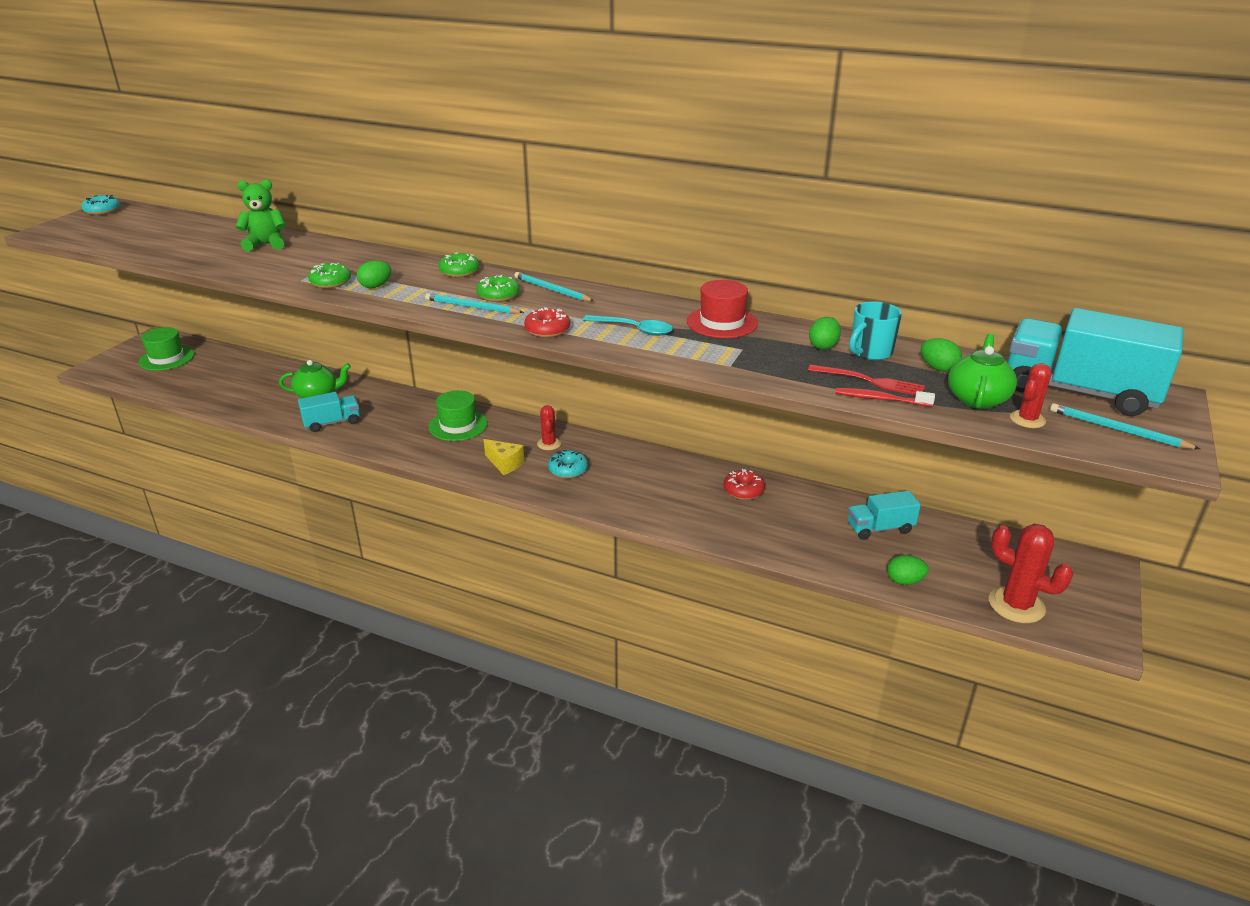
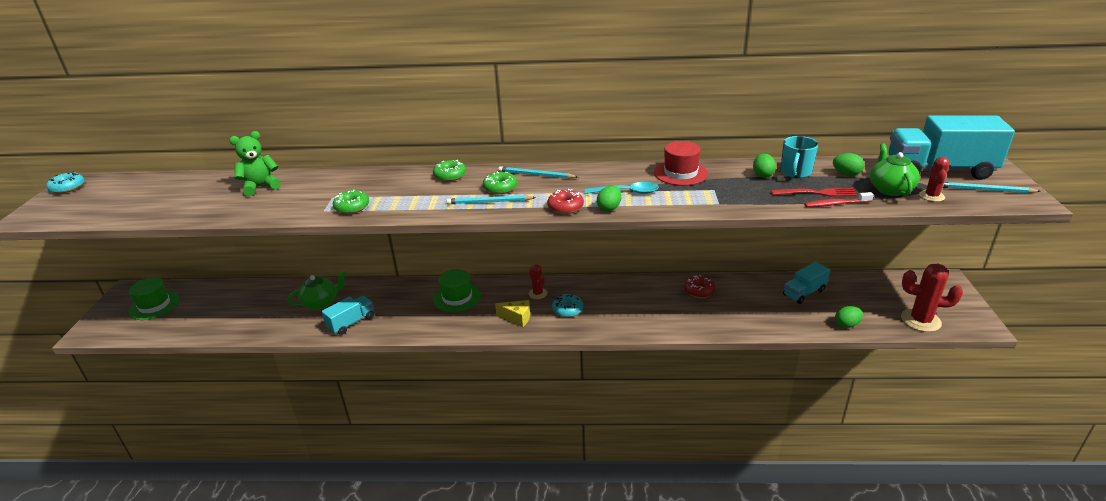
camera: 20 degrees left, 0 degrees up
green egg [357,260,391,288] -> green egg moved to [597,186,622,211]

